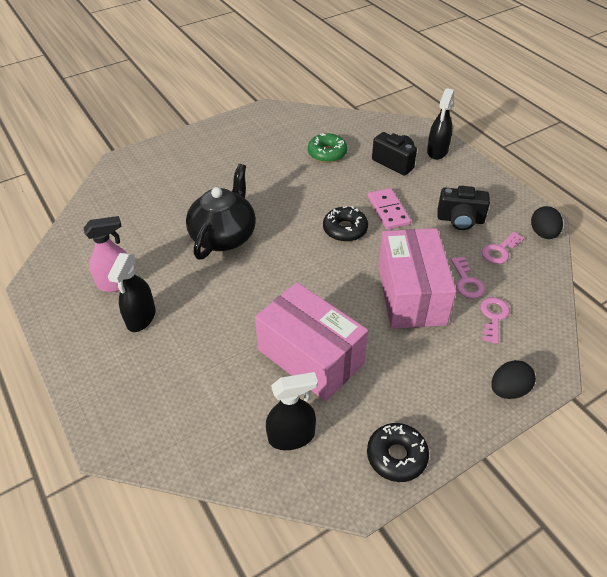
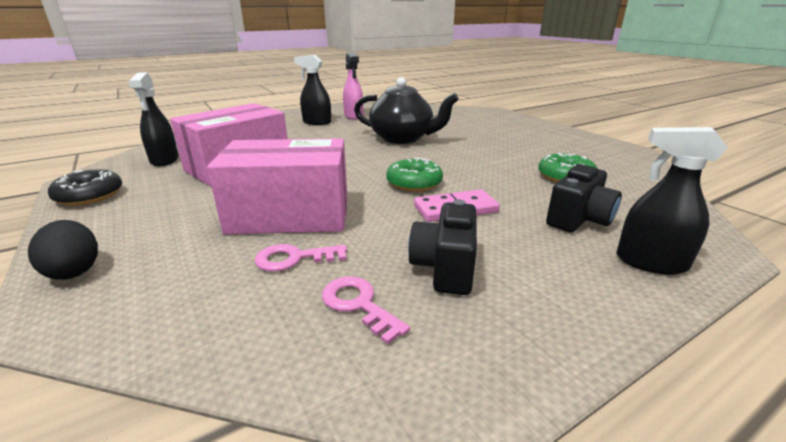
camera: 90 degrees right, 20 degrees down
black donut [323,206,368,242] -> green donut [386,157,443,192]
pink key [480,297,510,344] -> none
black egg [531,206,563,239] -> none

